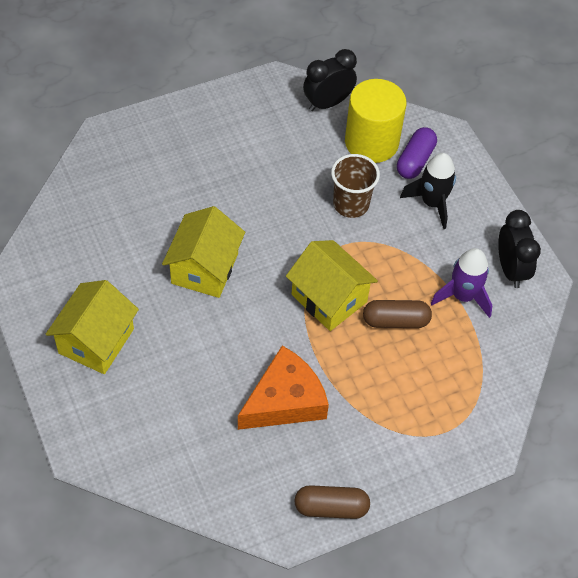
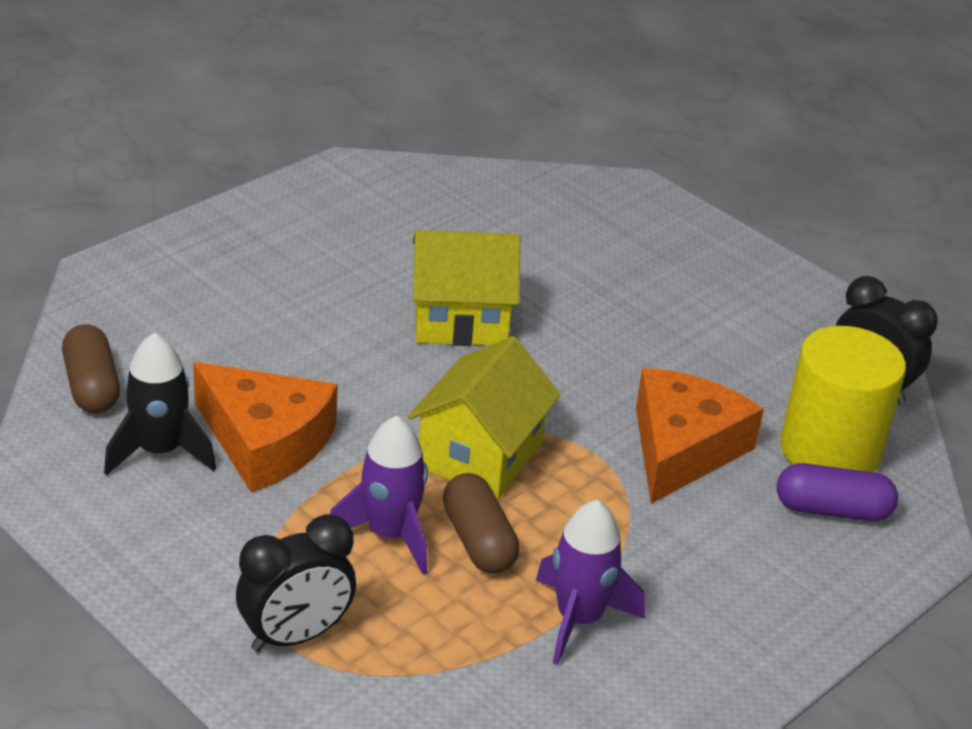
camera: 70 degrees right, 20 degrees down
yellow house [46,280,139,374] -> none
brown capsule [294,485,370,519] -> brown capsule moved to [62,324,120,413]
brown cup [331,154,380,218] -> orange cheese [636,368,764,504]
black rocket [400,153,456,229] -> black rocket moved to [104,332,216,475]
black clock [498,210,541,288] -> black clock moved to [236,514,356,652]
none -> purple rocket [330,416,428,575]

